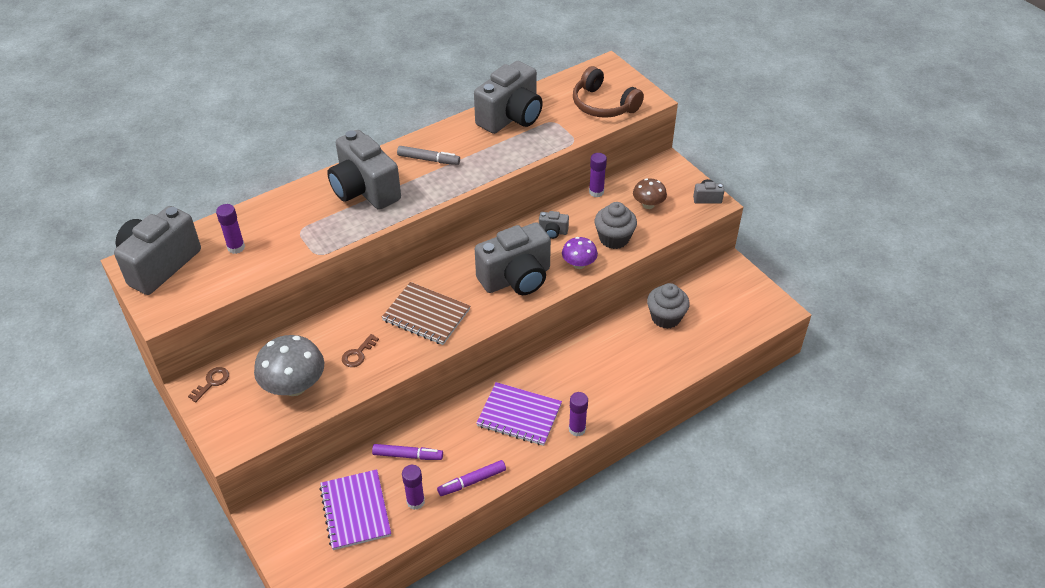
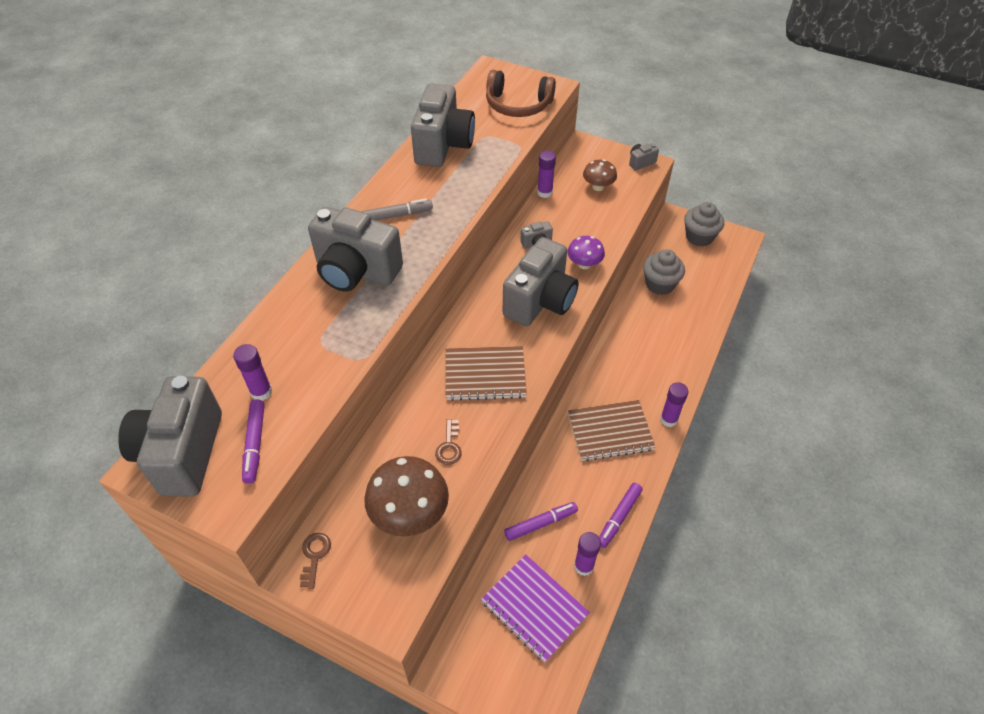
camera: 30 degrees left, 5 degrees up
grey mushroom [254,335,324,396] -> brown mushroom [364,456,449,536]
purple notebook [476,382,562,446] -> brown notebook [568,400,655,461]
grey cupcake [594,202,637,249] -> grey cupcake moved to [684,202,724,246]
none -> purple marker [242,399,265,484]

